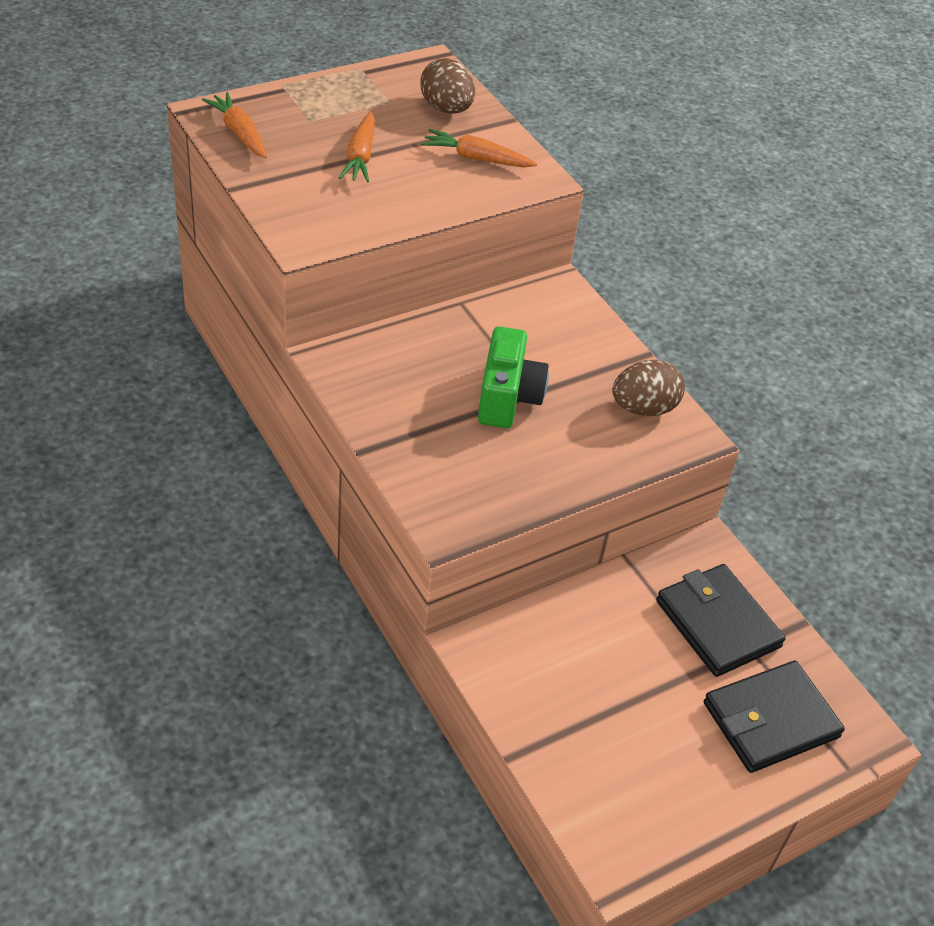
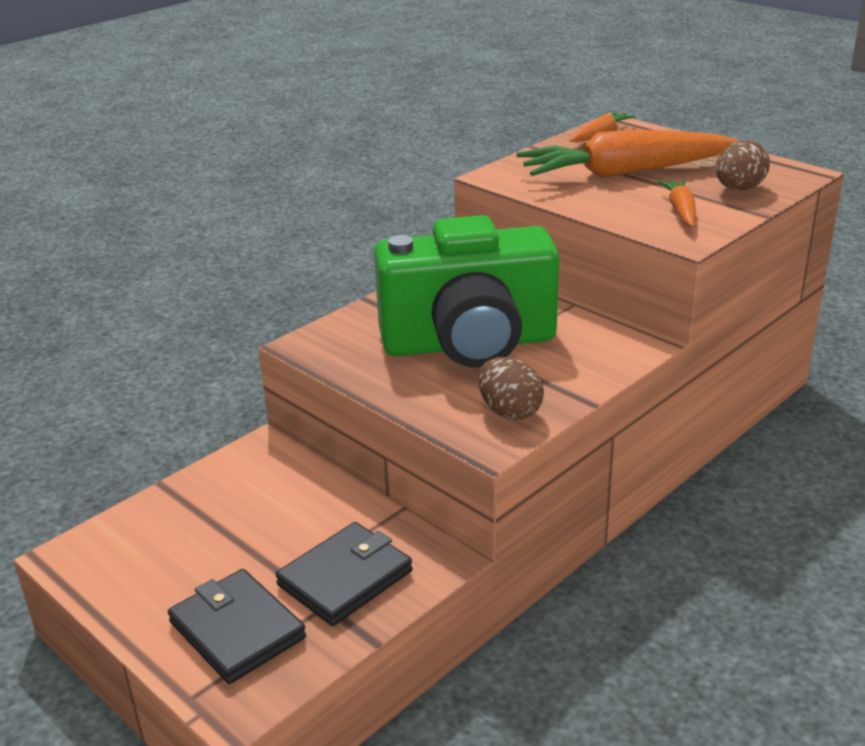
camera: 80 degrees right, 15 degrees down
orange carrot [339,112,375,182] -> orange carrot [516,129,739,178], size x2.14
green camera [478,326,549,428] -> green camera [374,215,559,368], size x2.06

